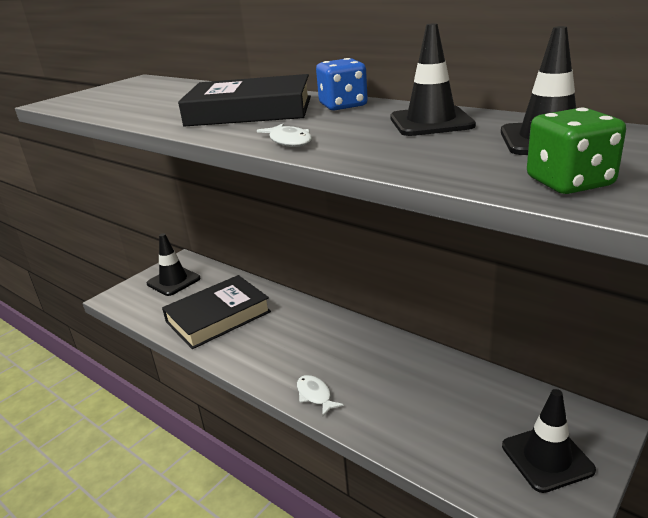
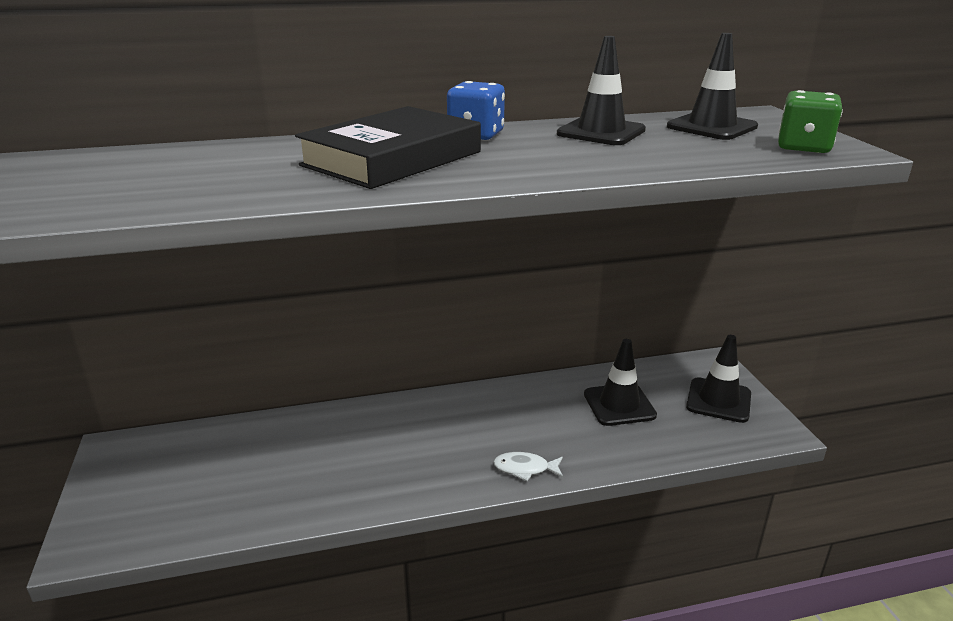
camera: 55 degrees left, 0 degrees up
black traffic cone [147,233,201,296] -> black traffic cone moved to [584,339,657,426]
black book [162,275,271,349] -> none
white fish [257,123,312,147] -> none

